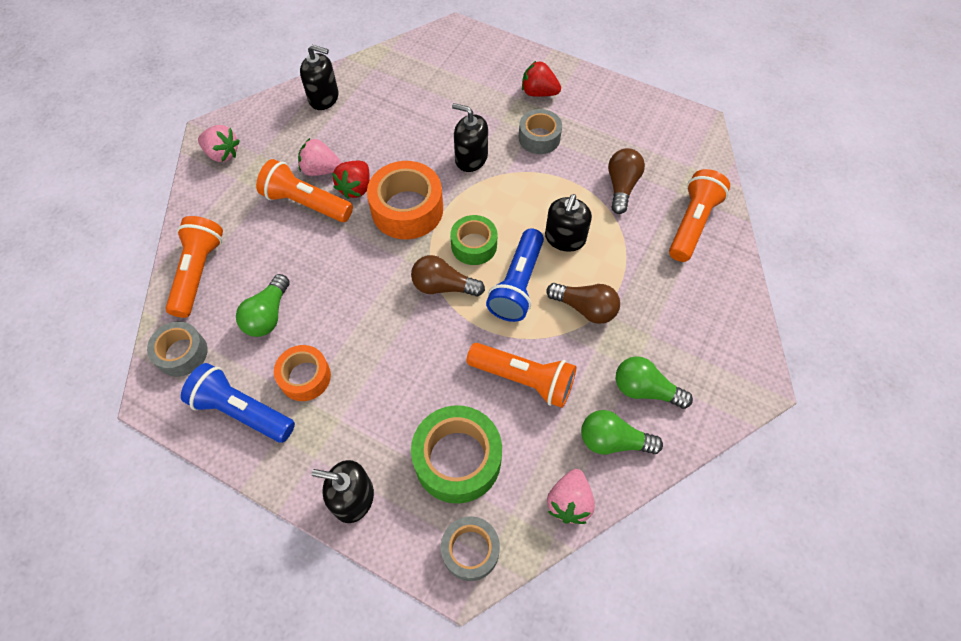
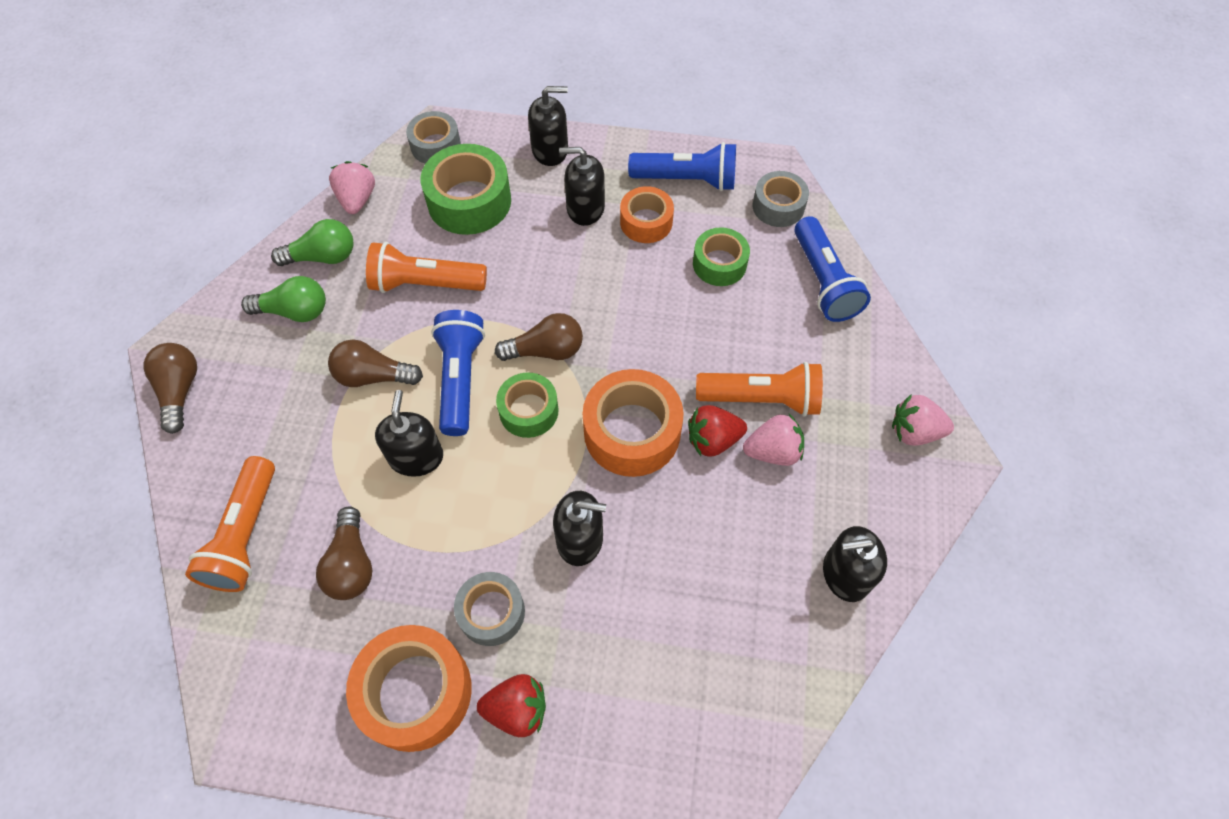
camera: 160 degrees right, 0 degrees up
orange flashlight [166,216,223,318] -> blue flashlight [794,216,871,322]
green light bulb [236,274,290,337] -> green tape [693,227,750,286]
red strawberry [332,161,370,199] -> red strawberry turned 105 degrees counterclockwise [688,405,747,456]
none -> brown light bulb [143,343,197,434]
none -> orange tape [346,625,472,752]
none -> black soap dispenser [559,147,605,226]

